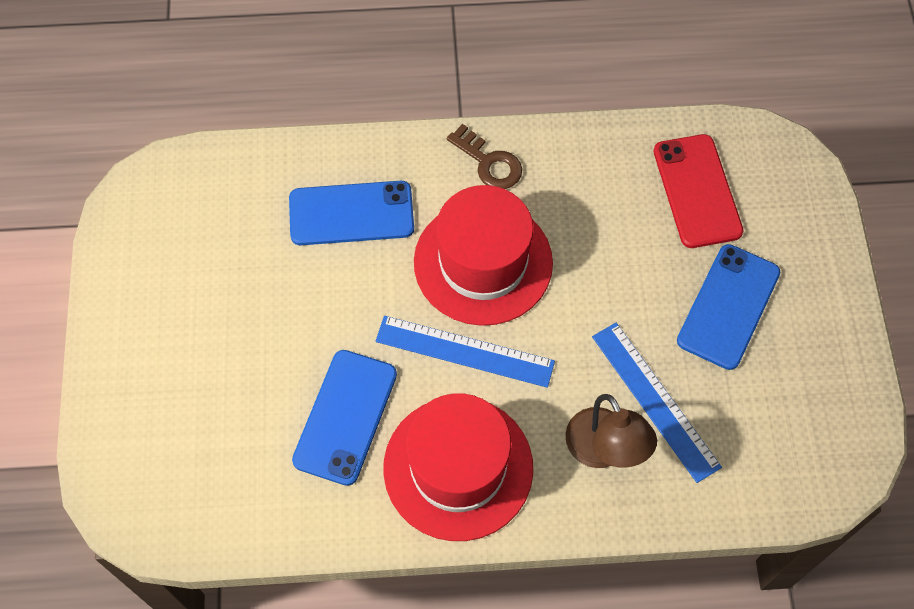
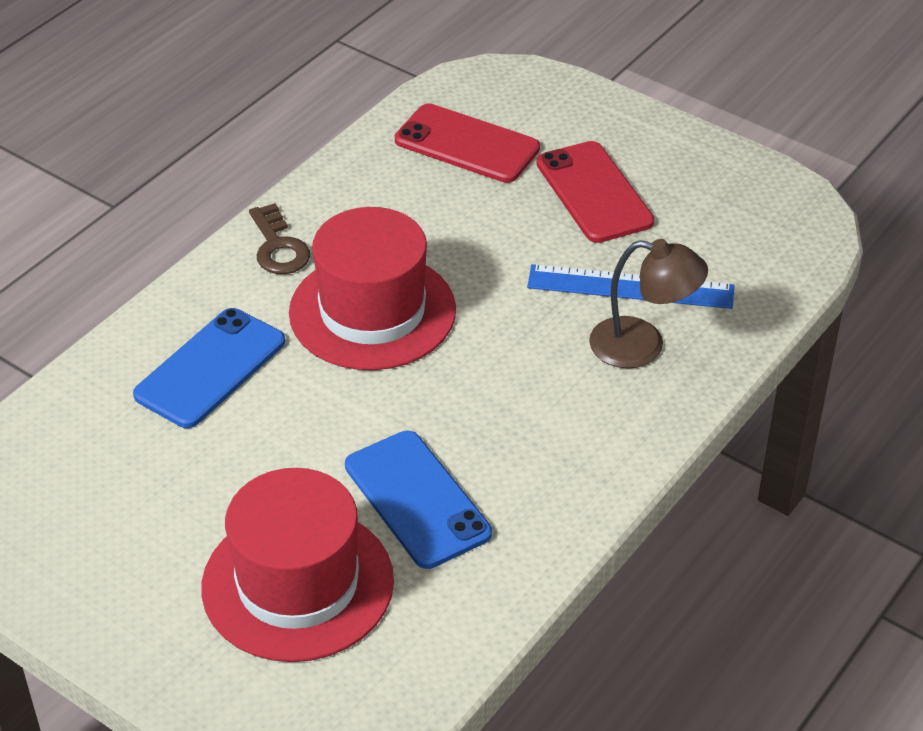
camera: 50 degrees left, 20 degrees down
blue ruler [375,316,555,388] -> none
red hat [383,393,533,541] -> red hat moved to [202,468,394,662]
brown key [447,124,522,189] -> brown key turned 75 degrees clockwise [249,203,310,274]
blue phone [677,244,780,370] -> red phone [536,141,654,243]

